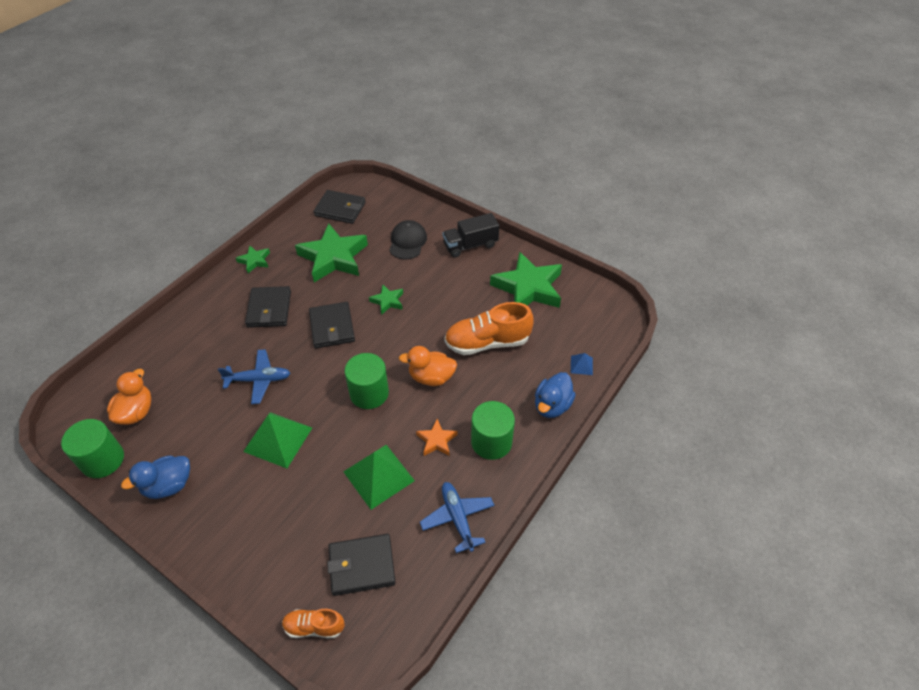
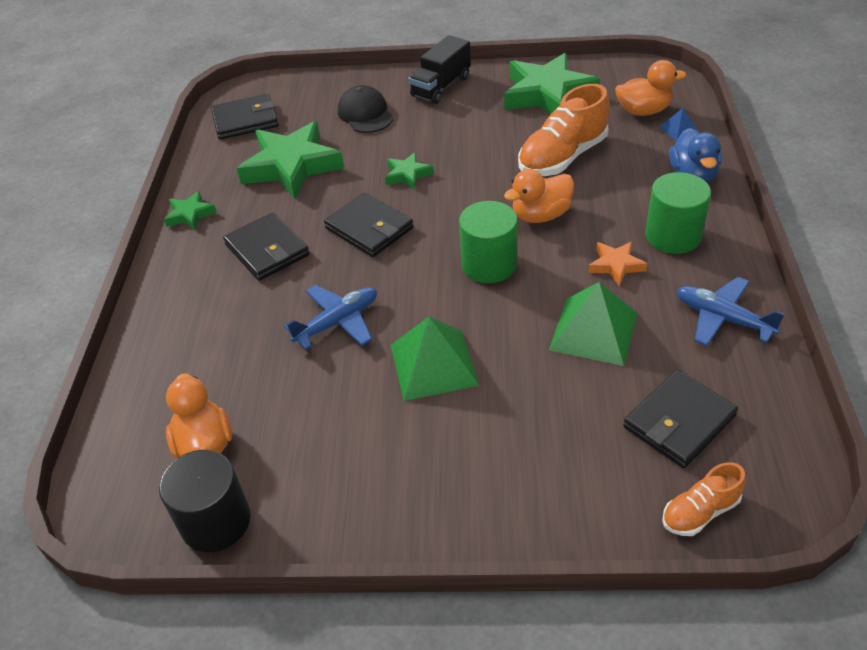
camera: 30 degrees left, 5 degrees down
green cylinder [61,419,124,478] -> black cylinder [159,450,251,552]
blue duck [121,455,190,499] -> none
none -> orange duck [615,60,686,116]

